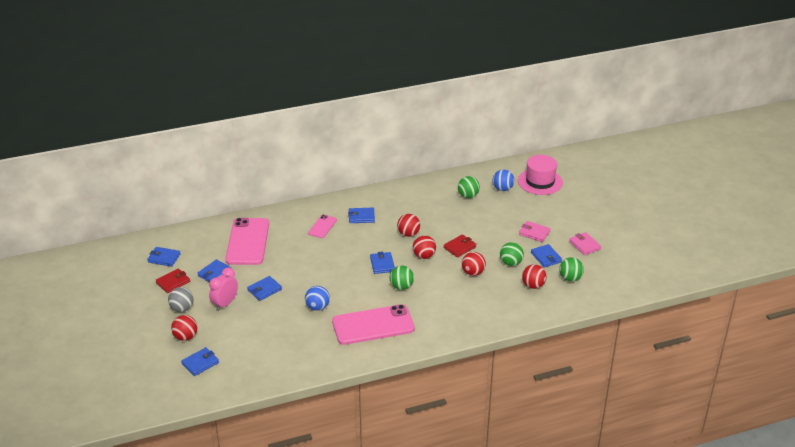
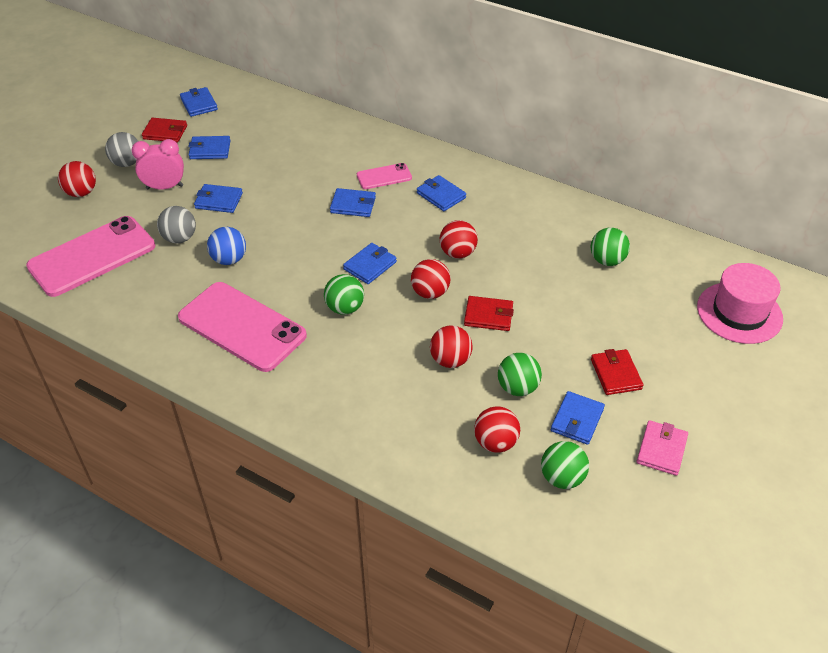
camera: 50 degrees right, 10 degrees up
blue wallet [181,347,219,376] -> blue wallet moved to [330,188,376,217]
pink phone [225,218,269,265] -> pink phone moved to [26,216,155,297]
blue ball [492,170,514,191] -> none
pink wallet [519,221,551,242] -> red wallet [591,349,643,395]
none -> grey ball [157,206,196,243]

